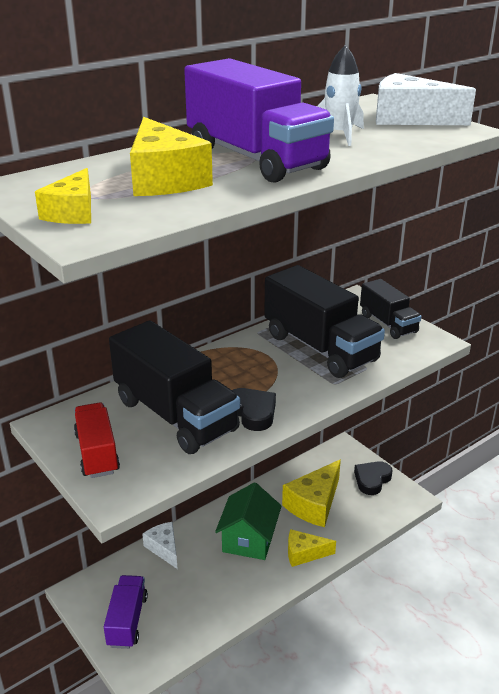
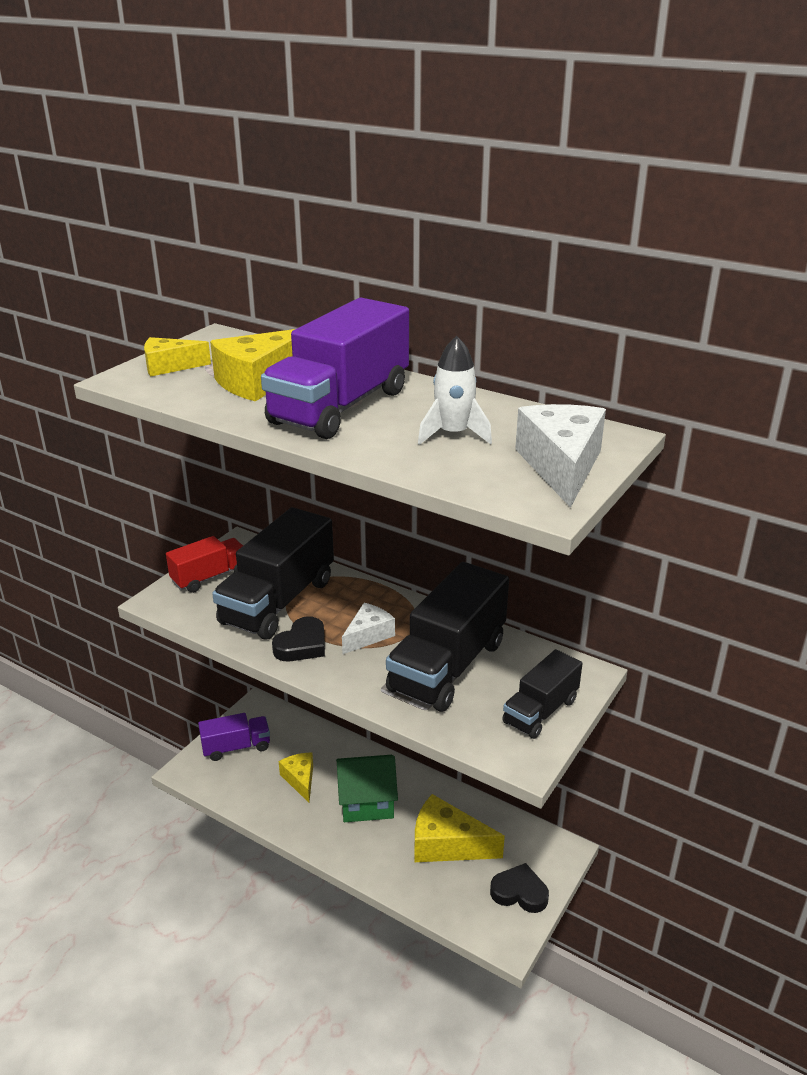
camera: 70 degrees right, 0 degrees up
white cheese [142,522,177,569] -> white cheese moved to [342,603,395,654]
yellow cheese [288,529,336,567] -> yellow cheese moved to [279,752,313,803]

